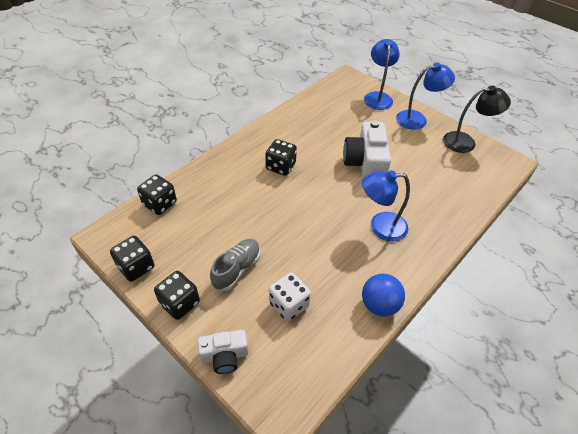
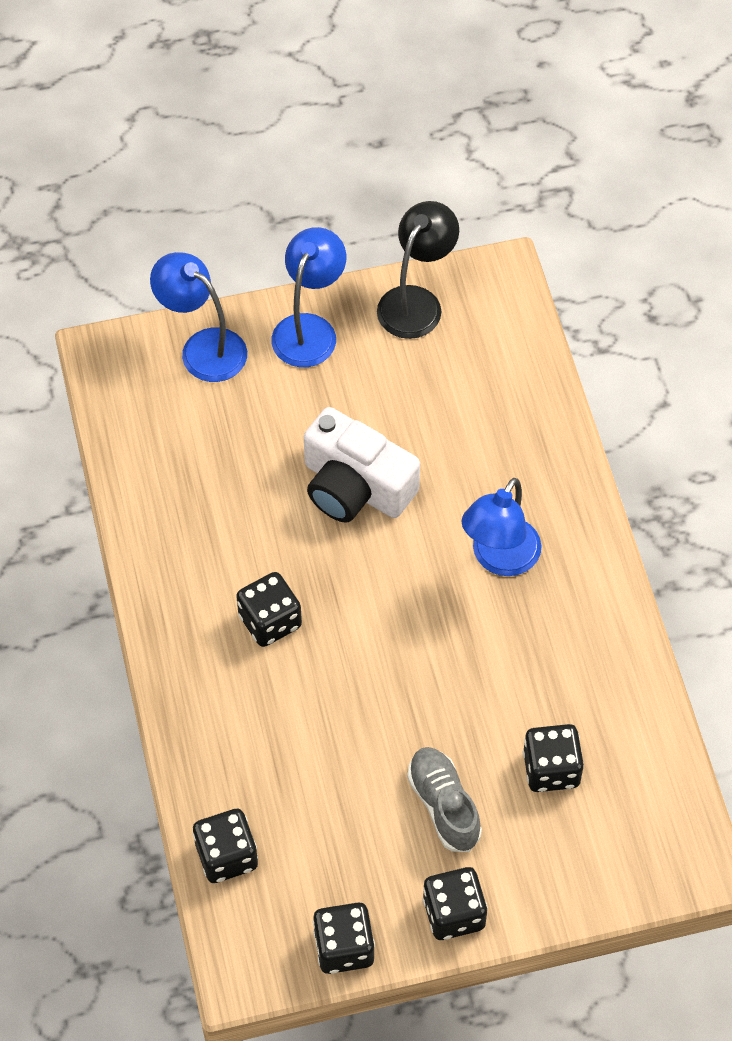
camera: 55 degrees left, 10 degrees up
white camera [198,330,248,374] -> none
white dice [269,273,311,321] -> black dice [523,724,584,792]
blue ball [362,274,405,317] -> none

